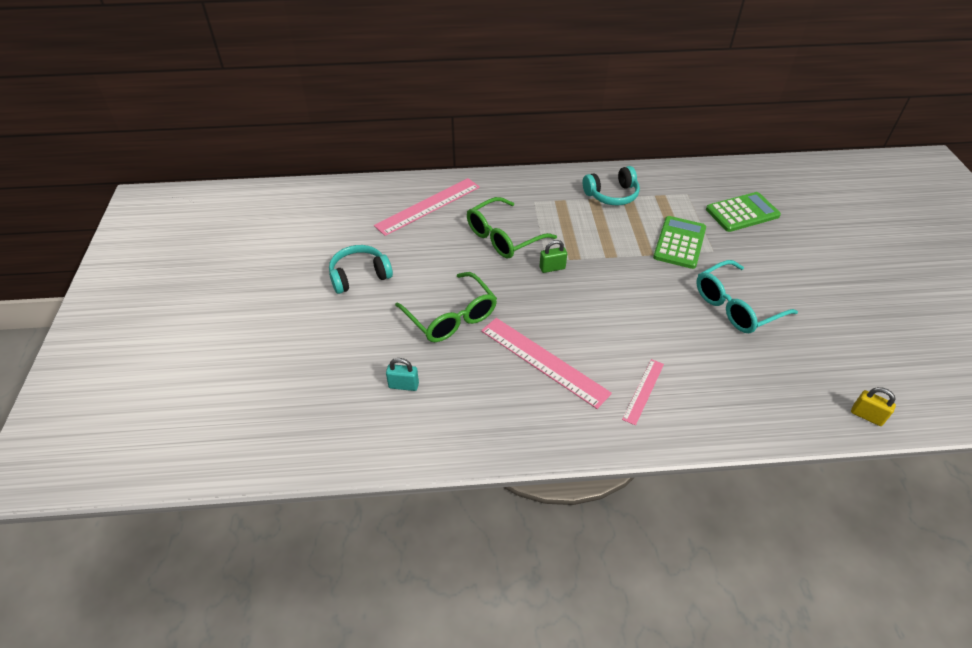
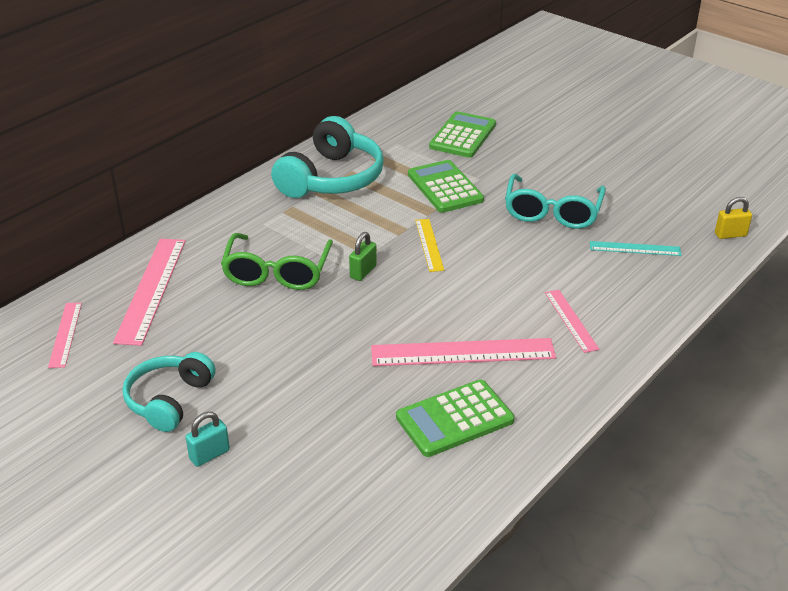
camera: 45 degrees left, 10 degrees down
turquoise padlock [386,358,419,391] -> turquoise padlock moved to [185,412,230,467]
green glasses [395,272,497,342] -> none
turquoise headphones [583,166,640,206] -> turquoise headphones [271,116,384,198], size x1.58
none -> pink ruler [48,302,82,368]
none -> green calculator [396,379,515,457]
none -> yellow ruler [415,219,444,272]
none -> turquoise ruler [590,241,681,256]

